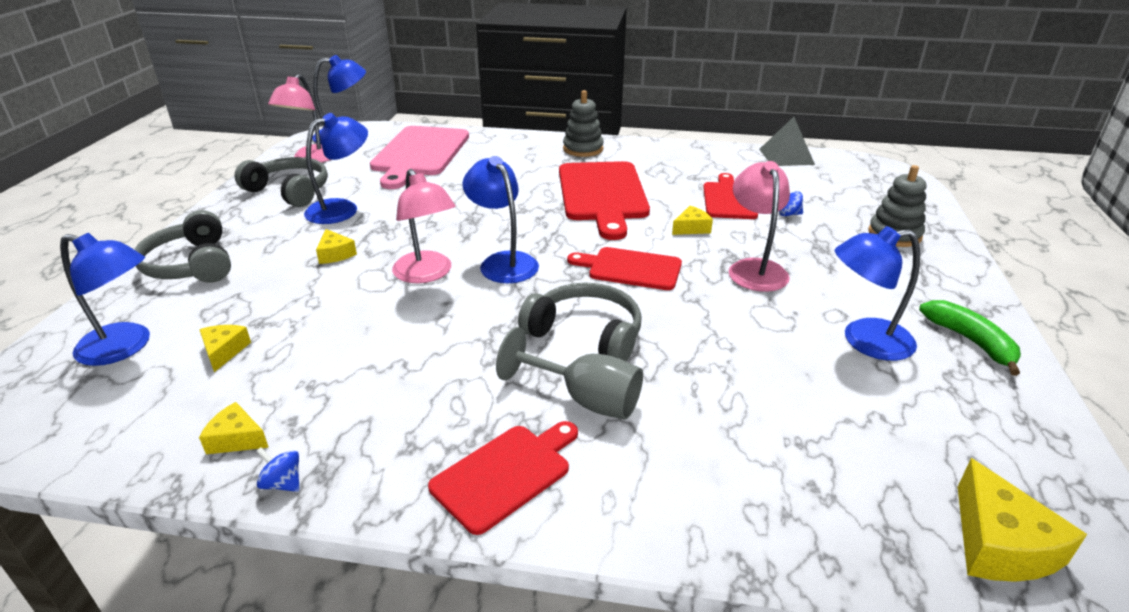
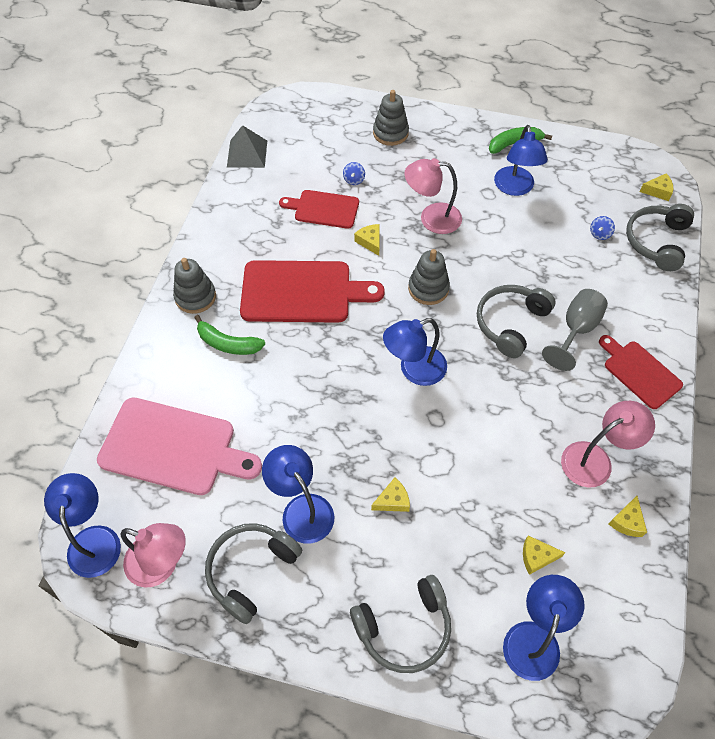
camera: 85 degrees left, 25 degrees up
blue spinning top [256,447,300,492] -> blue spinning top moved to [590,216,615,240]
pink lamp [392,169,456,283] -> pink lamp moved to [561,401,655,488]
red cutting board [567,247,682,290] -> grey stacking toy [408,249,450,305]
yellow cheese [958,458,1087,582] -> yellow cheese [640,173,673,201], size x0.59
none -> green banana [194,315,265,355]
none -> grey headphones [626,204,694,271]

